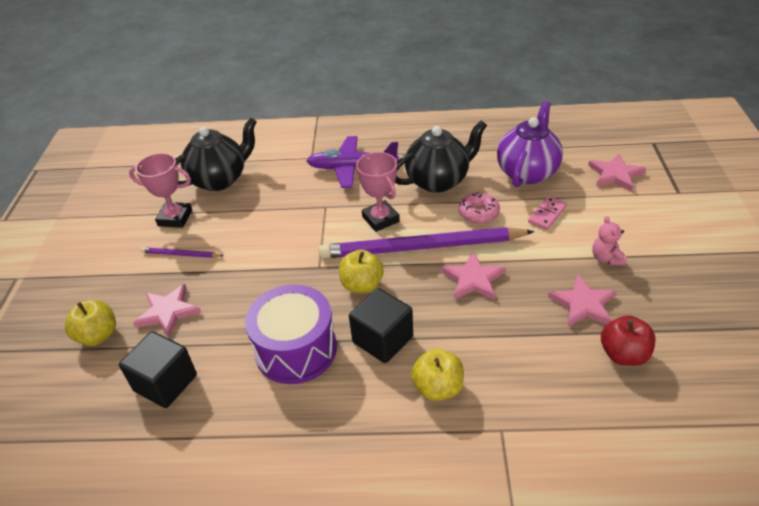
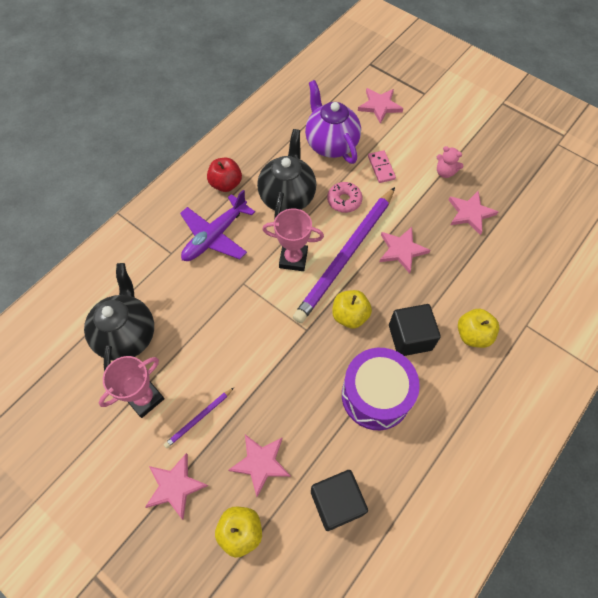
camera: 55 degrees left, 20 degrees up
red apple [601,315,655,366] -> red apple moved to [207,158,242,192]
none -> pink star [145,453,208,520]

